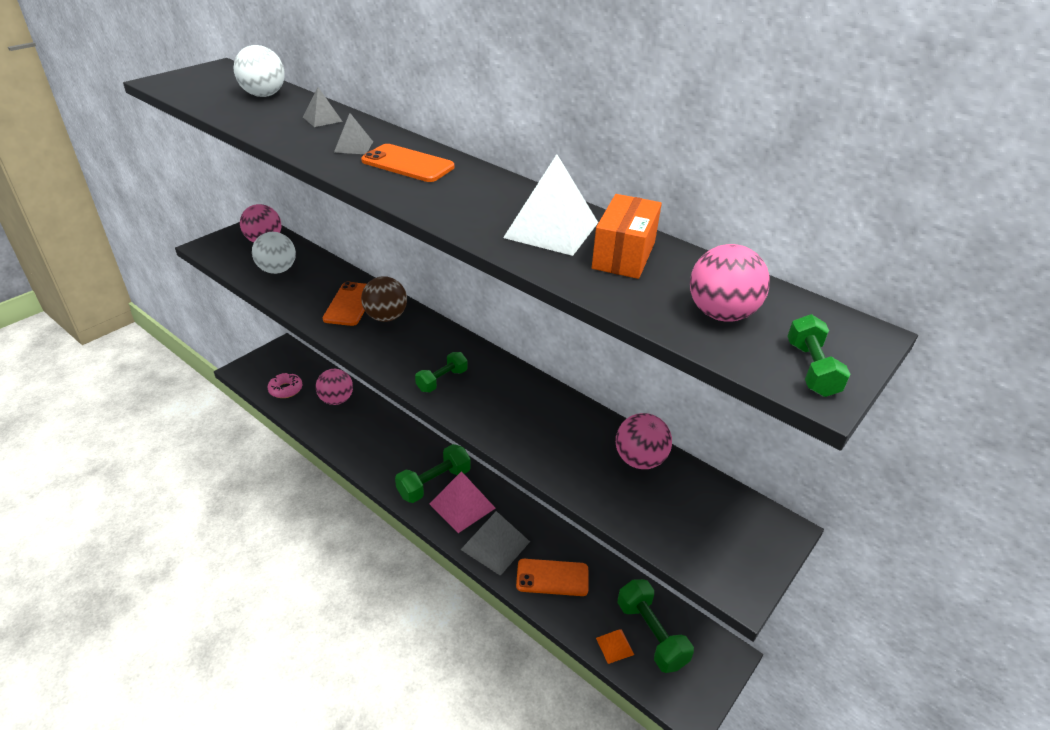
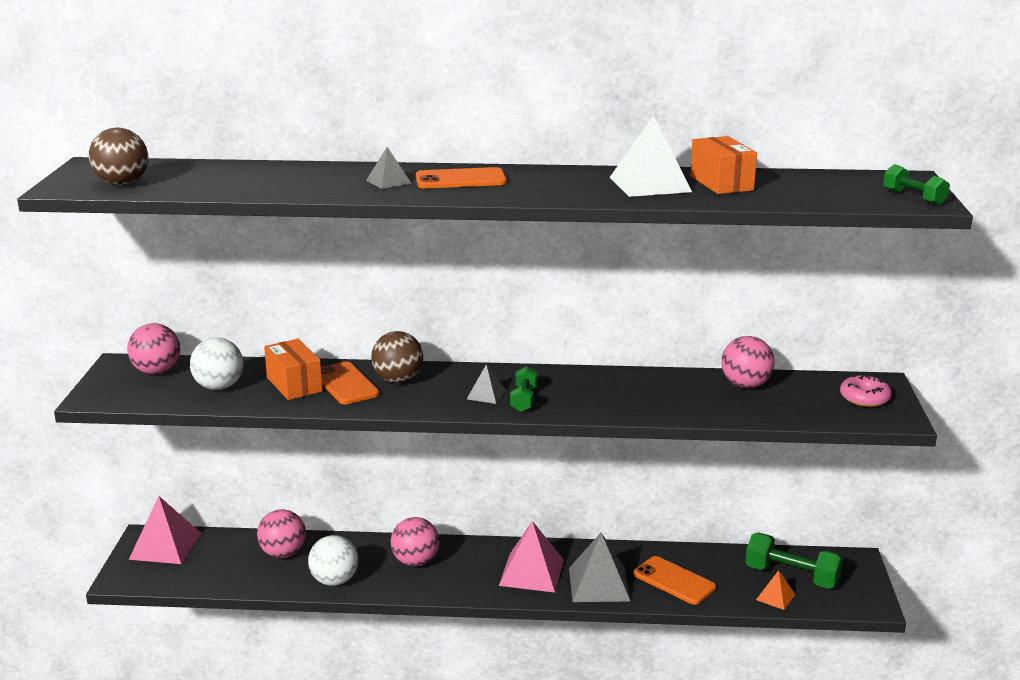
camera: 35 degrees left, 15 degrees down
white ball [233,45,285,97] -> white ball moved to [308,535,358,586]
pink donut [268,373,302,398] -> pink donut moved to [840,374,892,407]
grey pyramid [303,87,343,127] -> grey pyramid moved to [467,364,506,404]
green dumbbell [395,444,471,503] -> none
orange phone [516,559,589,596] -> orange phone turned 75 degrees clockwise [634,556,716,605]
pink ball [690,244,770,322] -> pink ball moved to [391,517,439,566]
none -> brown ball [89,128,148,185]
none -> pink pyramid [129,496,202,564]
none -> orange box [264,339,323,400]

